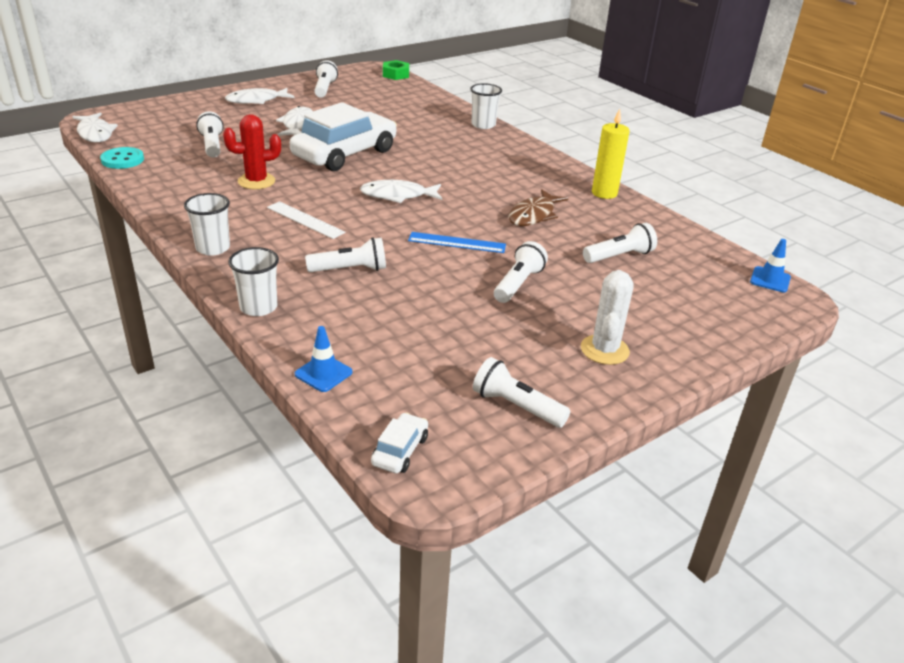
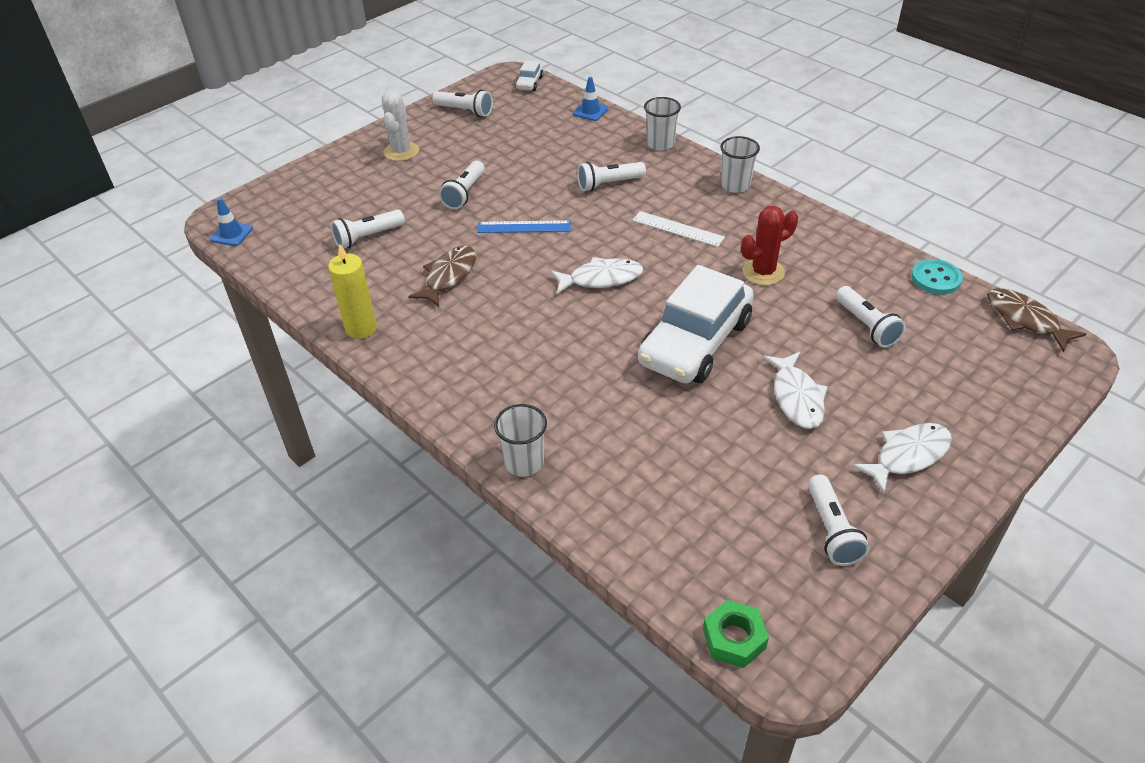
camera: 175 degrees right, 10 degrees up
white fish [73,112,118,142] -> brown fish [987,288,1086,352]

